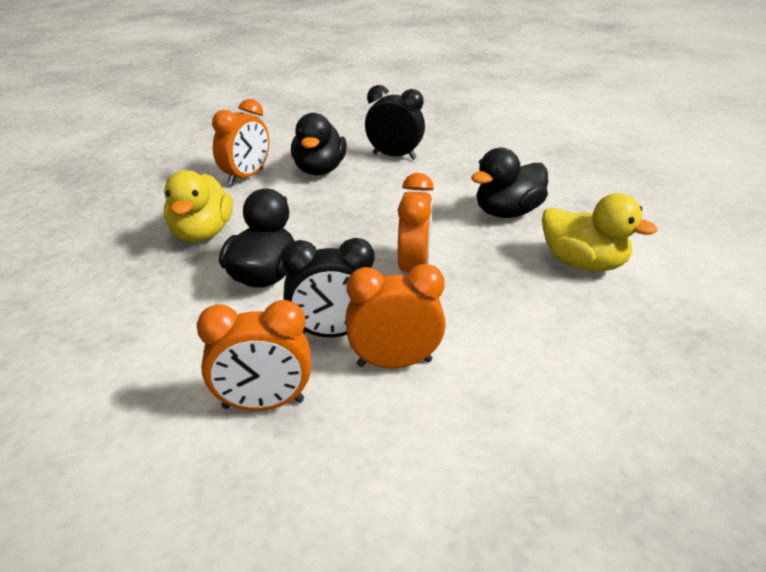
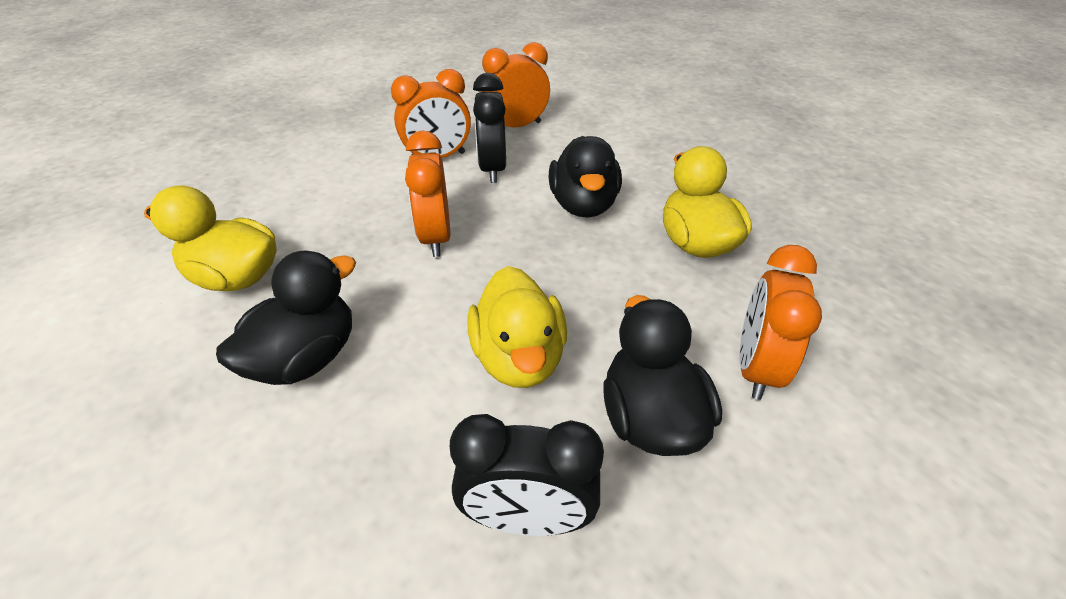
camera: 165 degrees right, 10 degrees up
black clock [282,238,375,337] -> black clock turned 75 degrees counterclockwise [473,73,506,183]
none -> yellow duck [467,266,567,388]

